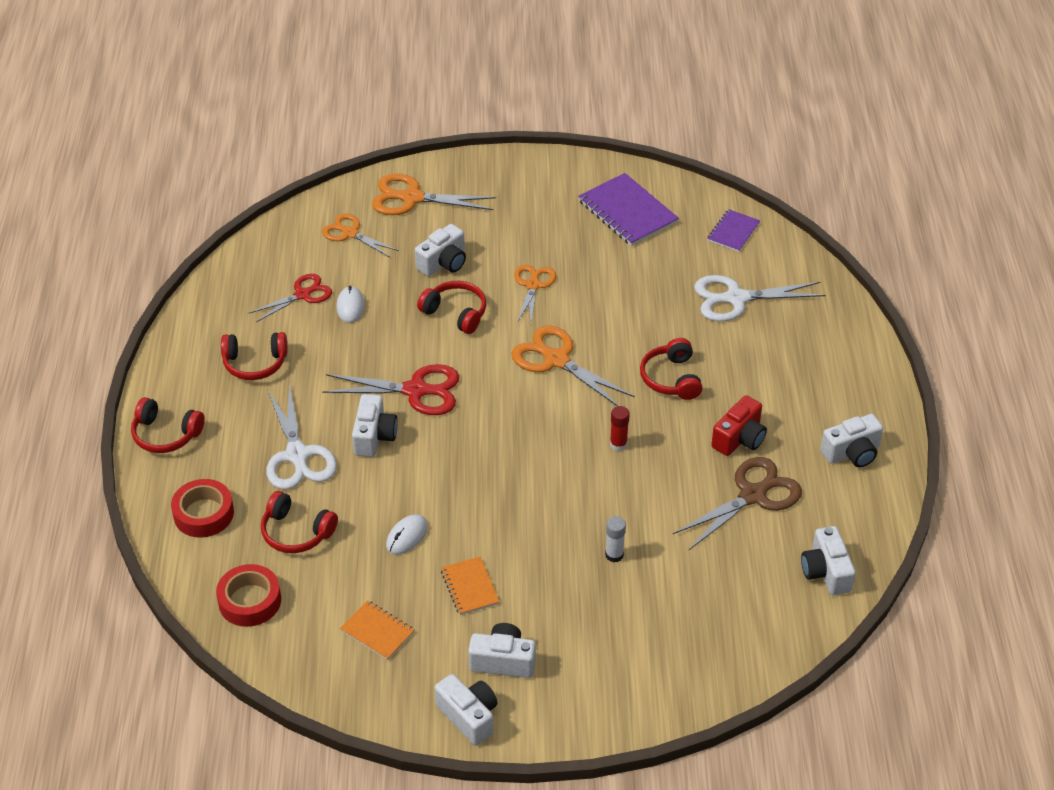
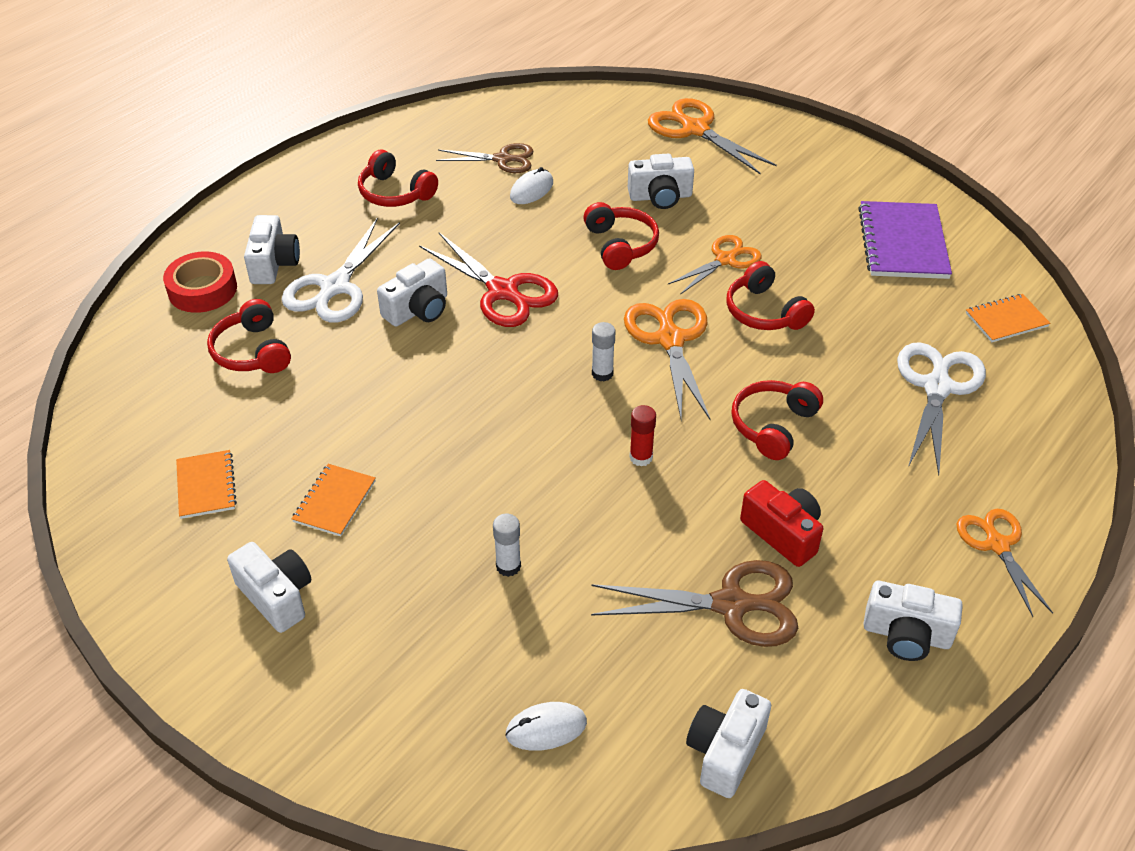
camera: 40 degrees right, 0 degrees up
red headphones [131,397,205,453] -> red headphones moved to [727,261,815,330]
red tape [216,564,281,627] -> none
red scissors [249,274,332,322] -> brown scissors [436,143,534,173]
orange scissors [322,214,399,257] -> orange scissors moved to [957,509,1053,617]
white mouse [386,514,428,554] -> white mouse moved to [505,702,587,751]
white camera [435,674,497,746] -> white camera moved to [244,215,300,284]
white scissors [694,275,826,322] -> white scissors turned 75 degrees clockwise [897,342,986,476]
purple notebook [707,209,760,252] -> orange notebook [966,294,1050,342]
red camera [711,395,767,456] -> red camera turned 120 degrees counterclockwise [740,480,823,567]
none -> white glue stick [592,322,616,382]

